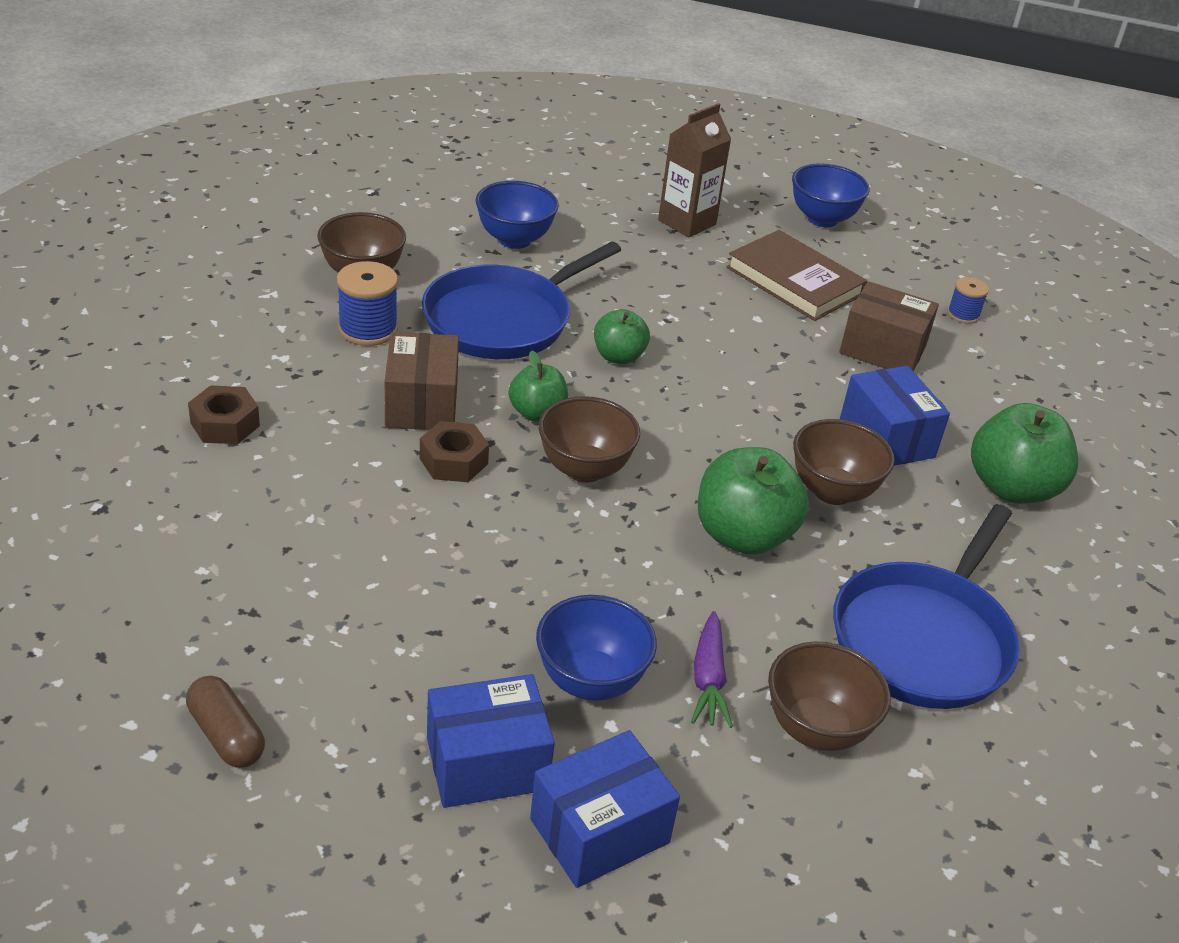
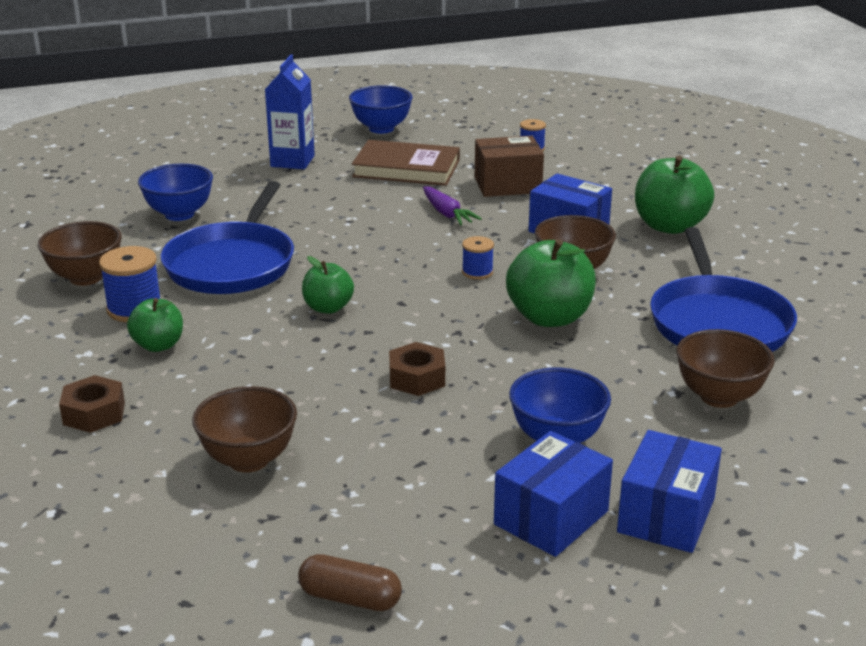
camera: 30 degrees left, 10 degrees down
brown box [385,332,459,430] -> none
brown nut [420,421,489,482] -> brown nut moved to [389,342,445,396]
brown bowl [538,396,640,483] -> brown bowl moved to [192,386,297,473]
green apple [594,309,650,364] -> green apple moved to [127,298,183,352]
brown carton [658,103,731,237] -> blue carton [265,55,315,169]
purple carrot [691,611,733,728] -> purple carrot moved to [423,186,482,225]
none -> blue spool [462,236,494,280]

